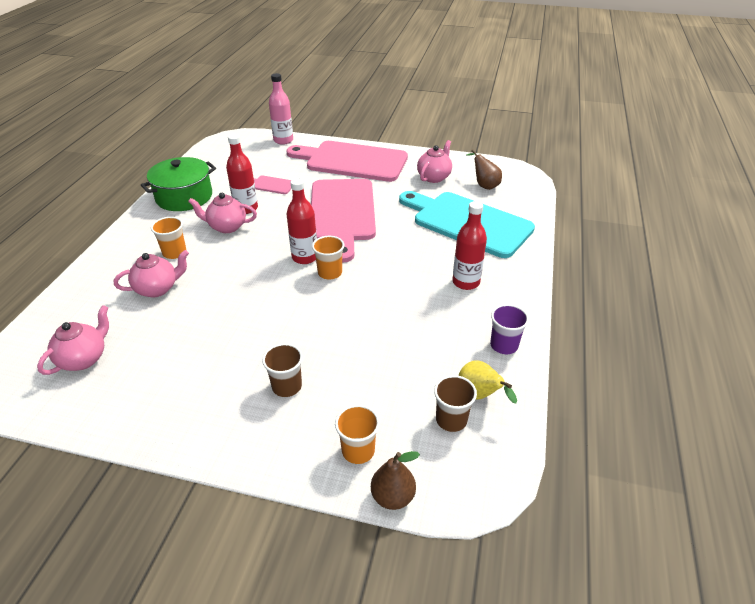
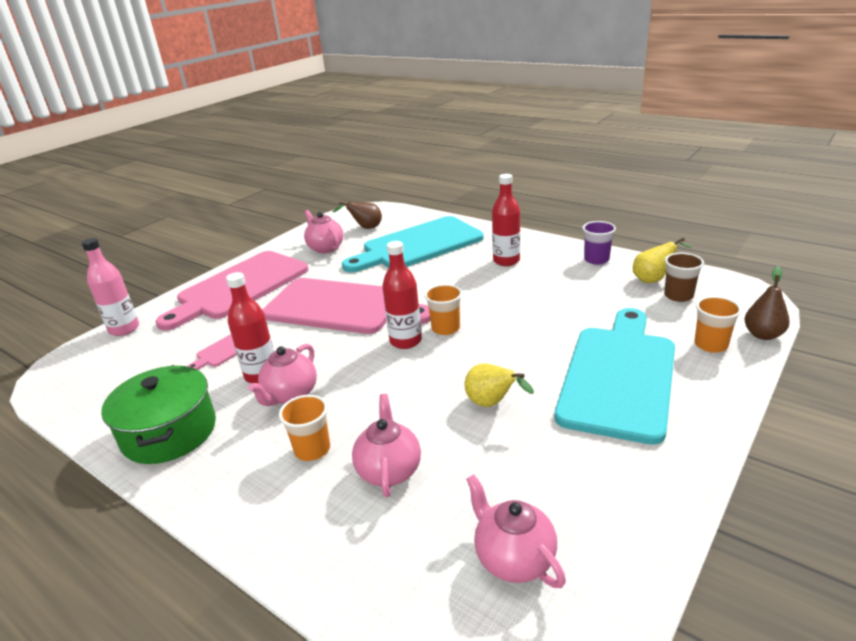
camera: 65 degrees left, 10 degrees down
brown cup [262,343,303,397] -> turquoise cutting board [555,308,675,445]
none -> yellow pear [465,363,534,407]

